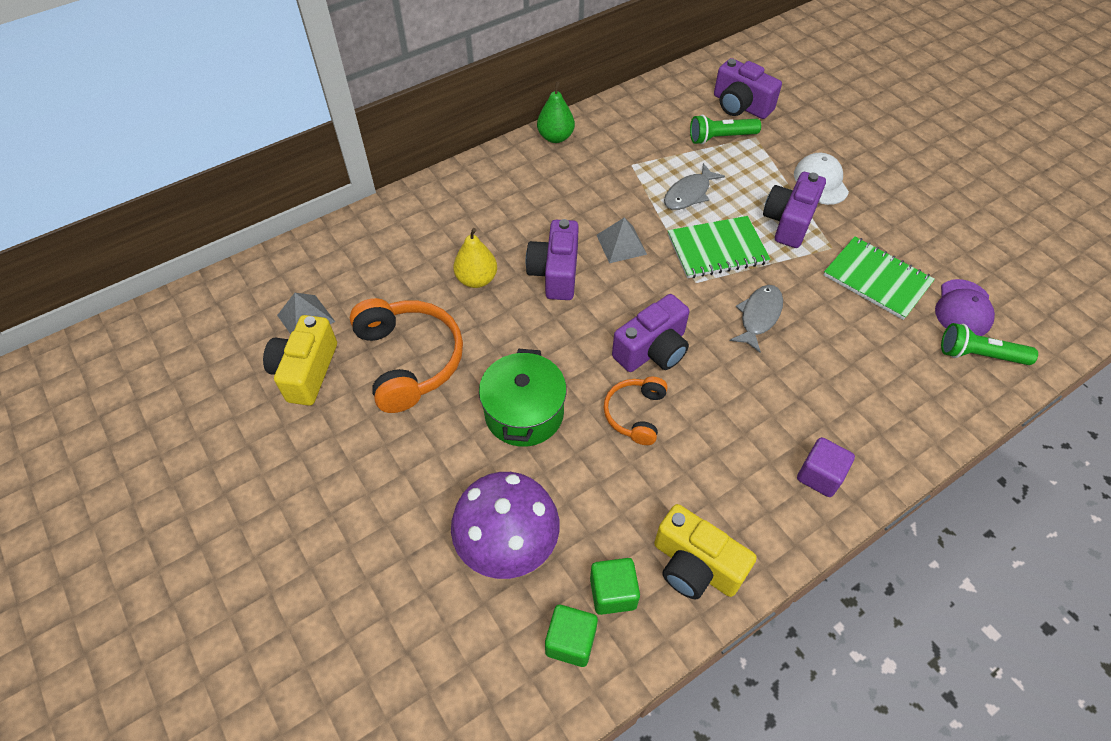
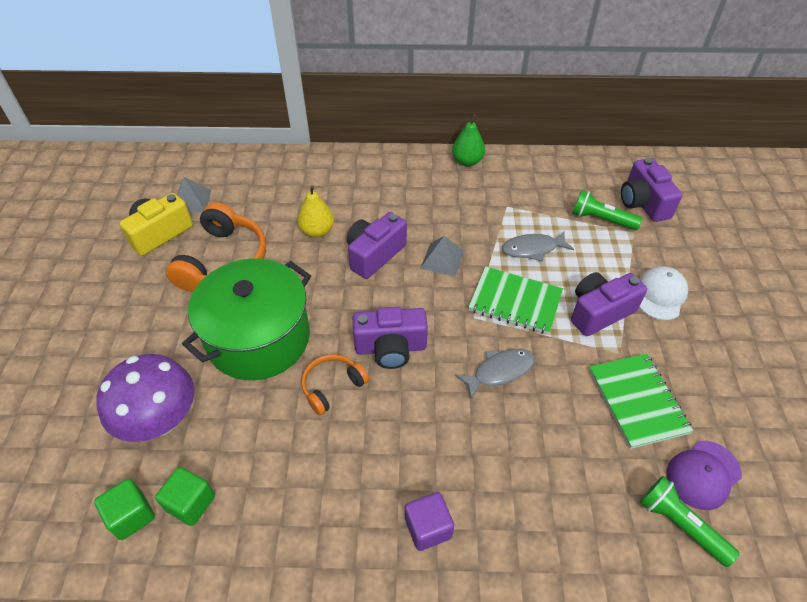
camera: 35 degrees right, 5 degrees down
green pot [479,349,567,447] -> green pot [182,258,311,380], size x1.51
yellow camera [654,504,757,599] -> none

